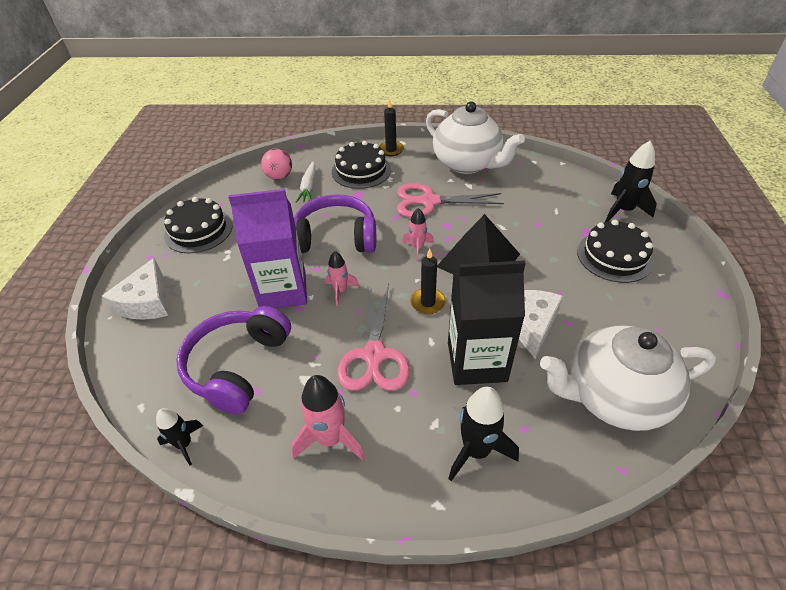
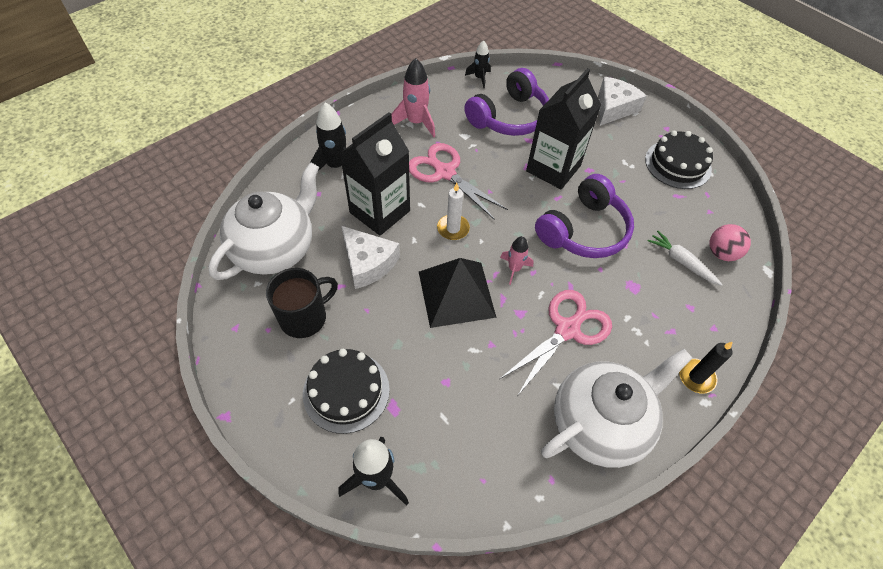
camera: 130 degrees right, 10 degrees up
white cheese [102,258,168,320] -> white cheese turned 75 degrees clockwise [599,77,647,126]
purple headphones [176,306,291,415] -> purple headphones turned 75 degrees clockwise [464,68,549,136]
purple carton [228,189,307,309] -> black carton [526,68,601,189]
pink rocket [325,251,359,306] -> none
black cake [332,141,391,189] -> none
black candle [411,249,446,314] -> white candle [437,183,470,240]
white teapot [426,102,525,174] -> white teapot turned 150 degrees clockwise [541,349,692,468]
none -> black mug [266,268,338,338]

